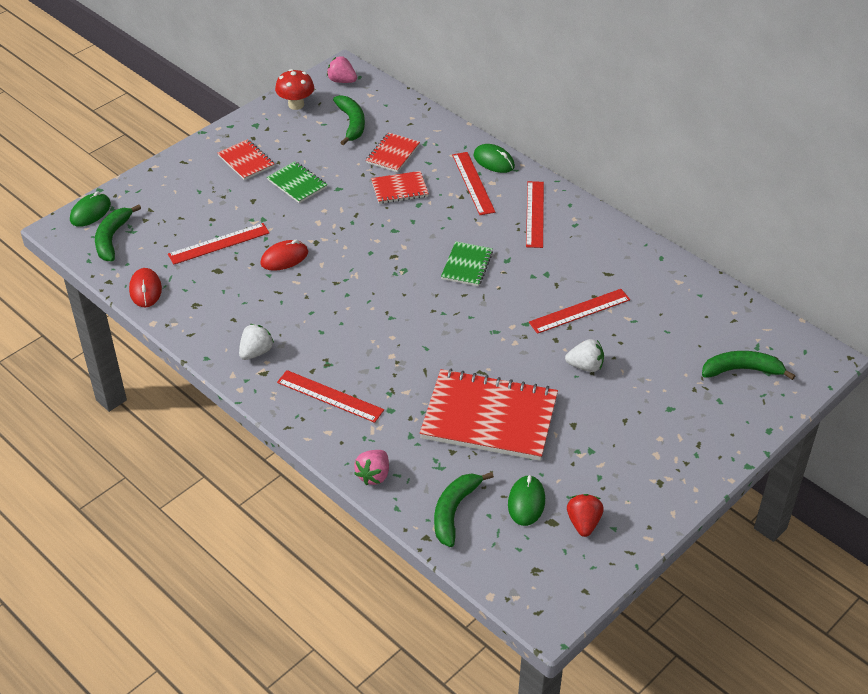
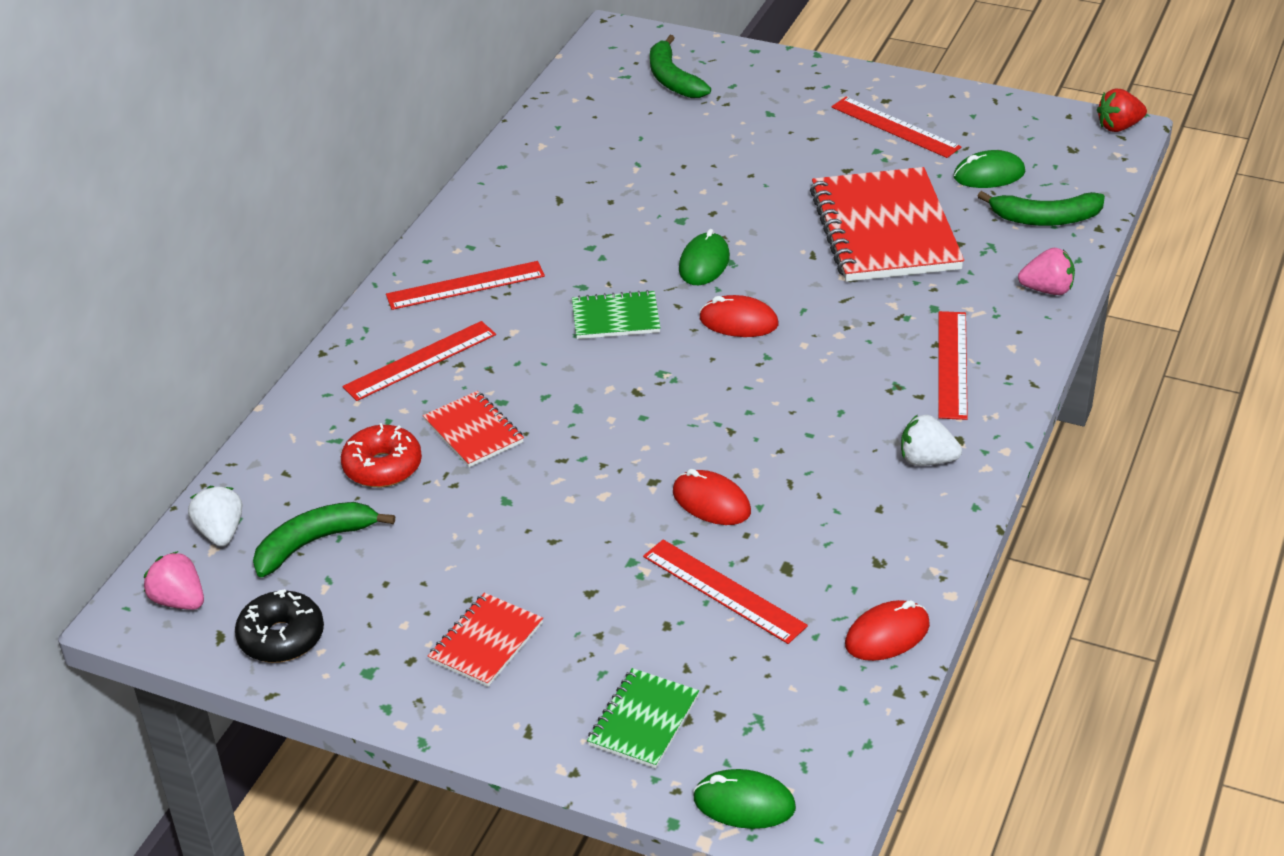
camera: 110 degrees left, 5 degrees down
green banana [95,205,141,261] -> none
green notebook [267,161,327,203] -> green notebook moved to [587,668,699,768]
red mushroom [275,69,314,110] -> black donut [235,589,324,663]
pink strawberry [327,56,357,83] -> pink strawberry turned 120 degrees clockwise [144,551,204,610]
red notebook [366,132,420,172] -> red donut [341,423,422,487]
green mouse [473,144,515,173] -> green mouse moved to [679,229,730,285]
red ruler [529,289,630,334] -> red ruler moved to [831,97,961,158]
white strawberry [565,339,604,372] -> white strawberry moved to [188,486,242,547]
red strawberry [567,494,604,537] -> red strawberry moved to [1097,89,1147,132]
none -> red mouse [699,295,778,337]

